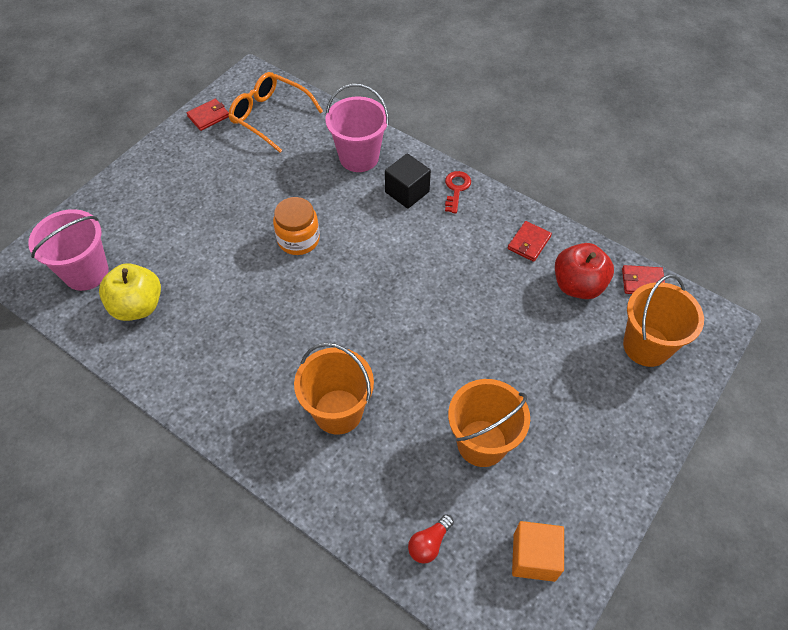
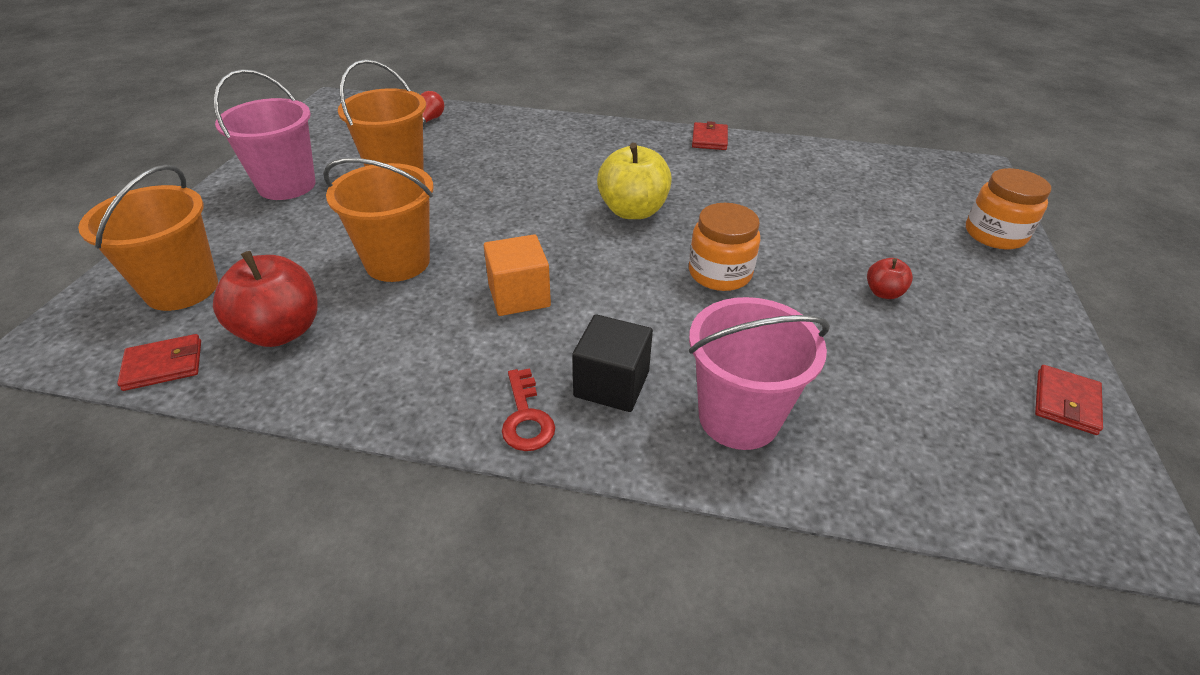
camera: 155 degrees right, 15 degrees down
pink bucket [28,209,109,291] -> pink bucket moved to [213,69,316,200]
yellow apple [99,263,161,321] -> yellow apple moved to [597,143,672,219]
orange glasses [228,72,323,152] -> none
orange bucket [294,343,374,435] -> orange bucket moved to [323,158,433,282]
red wallet [508,221,552,262] -> red wallet moved to [692,121,728,150]
orange cube [512,521,564,582] -> orange cube moved to [484,234,551,316]
none -> red apple [867,258,913,299]
none -> orange jar [966,168,1051,250]

